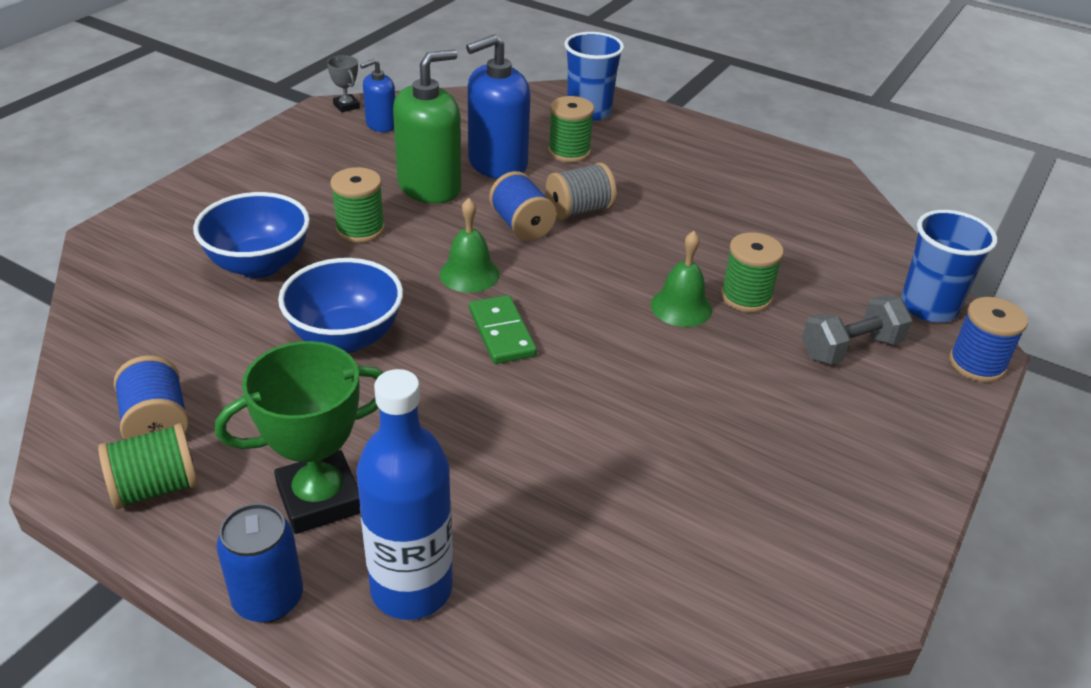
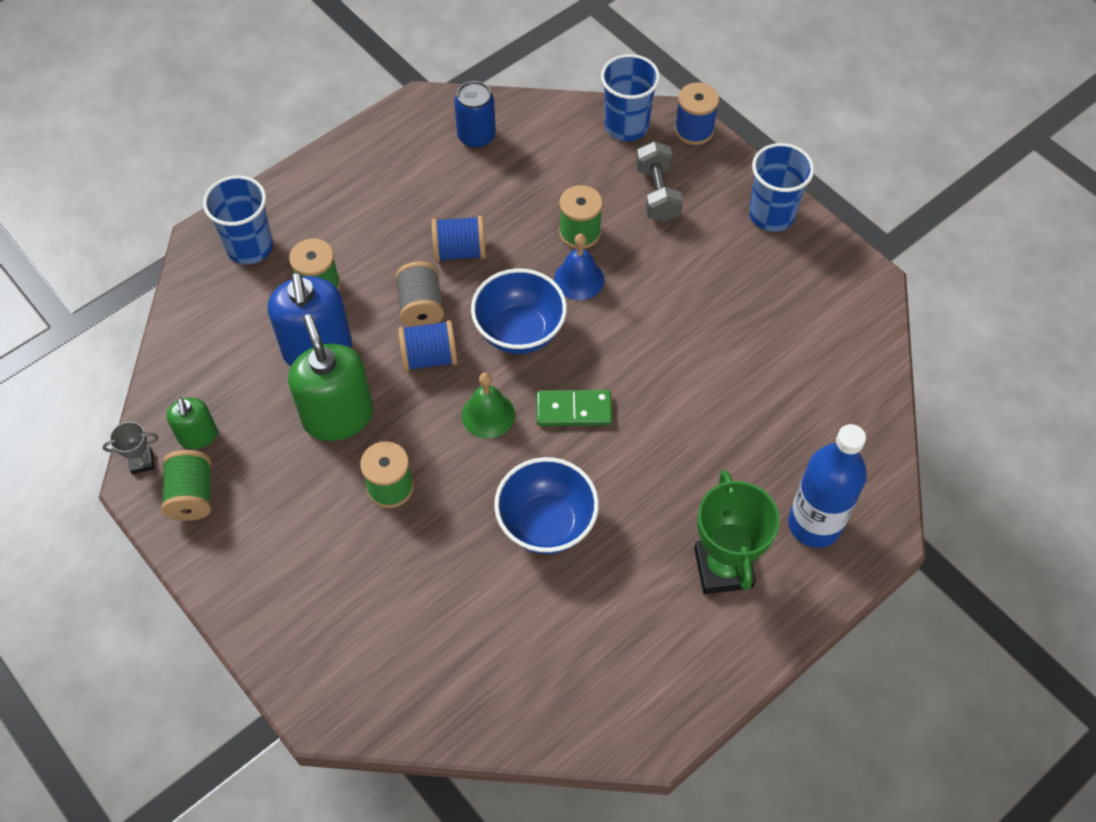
camera: 70 degrees left, 20 degrees up
green spool [98,423,199,509] -> green spool moved to [161,450,211,521]
blue spool [114,355,189,439] -> blue spool moved to [432,216,486,262]
blue bowl [193,192,310,278] -> blue bowl moved to [471,268,567,354]
blue can [216,503,303,623] -> blue can moved to [454,81,496,148]
blue soap dispenser [360,59,395,132] -> green soap dispenser [166,398,217,449]
green bell [651,231,712,327] -> blue bell [554,233,604,301]
none -> blue cup [749,143,814,232]

